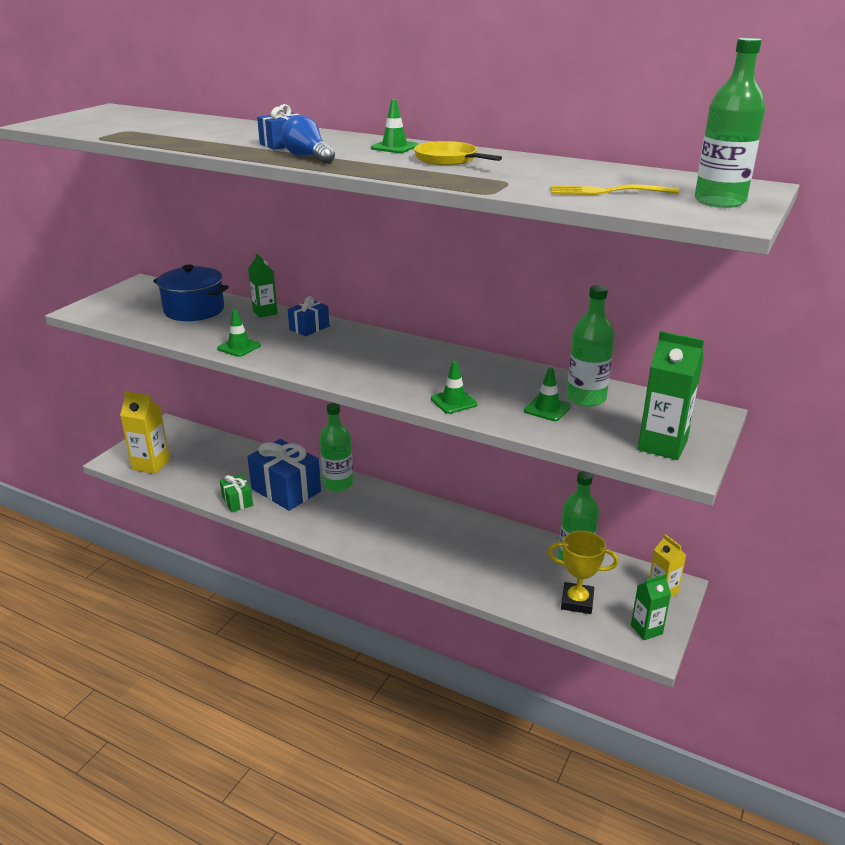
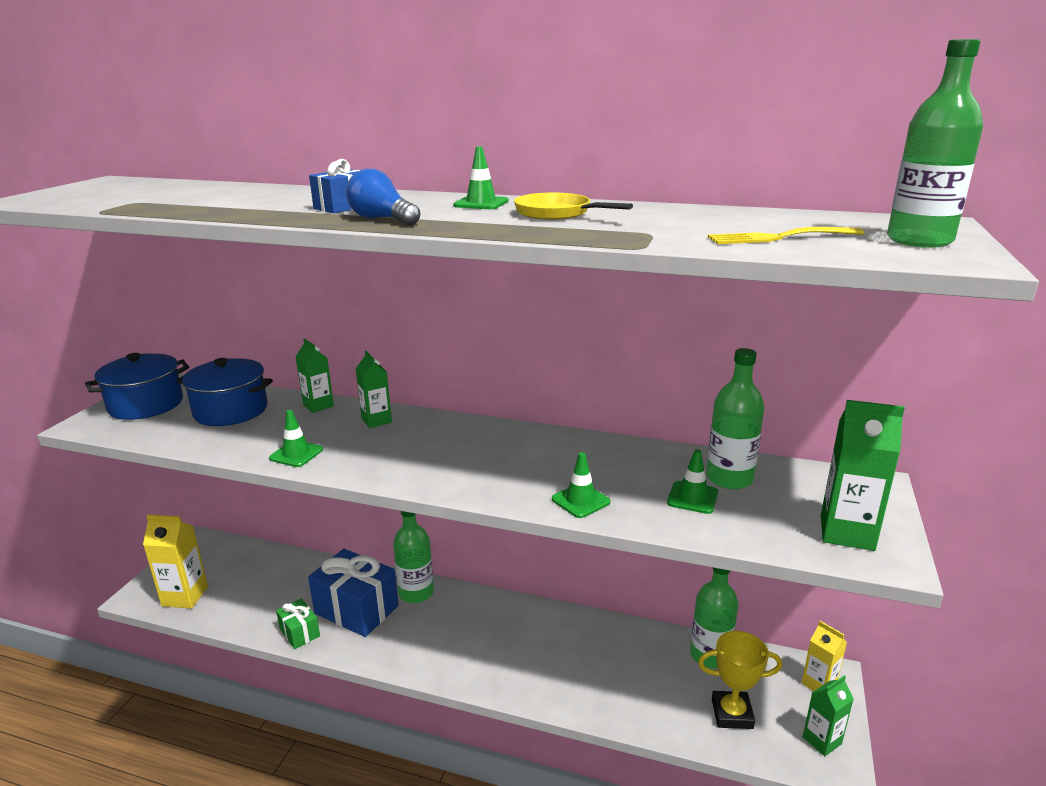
camera: 10 degrees left, 5 degrees down
blue gift [288,296,329,336] -> green carton [356,351,392,428]
none -> blue pot [85,353,189,420]

